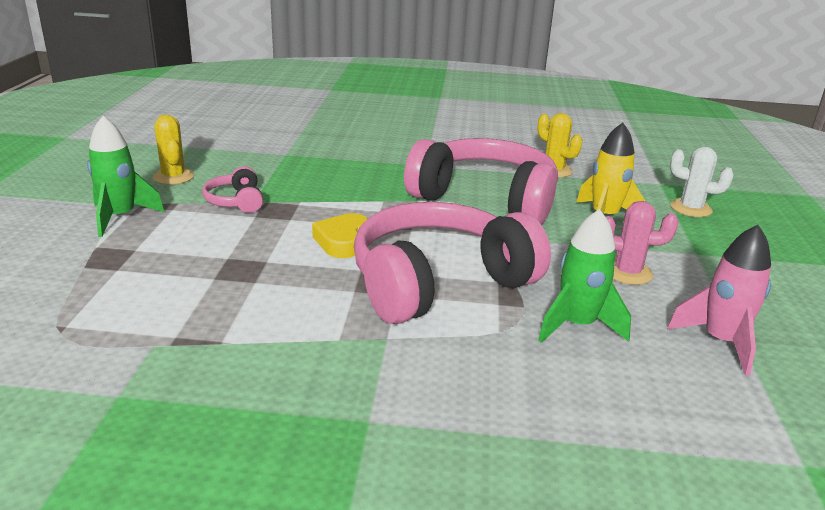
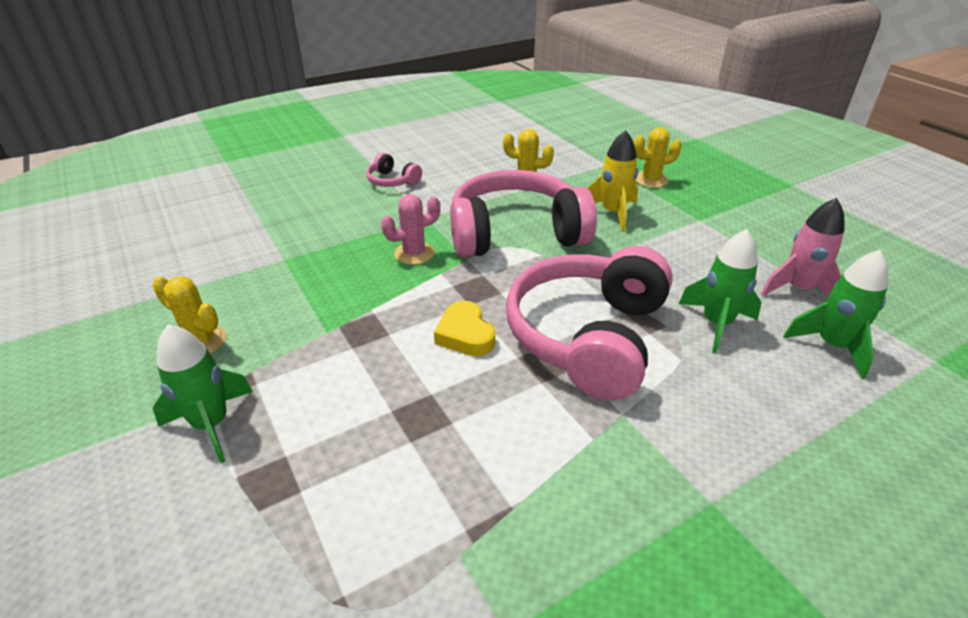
camera: 35 degrees left, 10 degrees up
pink headphones [202,166,263,213] -> pink headphones moved to [366,153,422,187]
pink cactus [606,201,678,285] -> pink cactus moved to [381,194,440,265]
white cactus [670,146,734,217] -> yellow cactus [634,127,682,188]
none -> green rocket [783,250,888,379]

